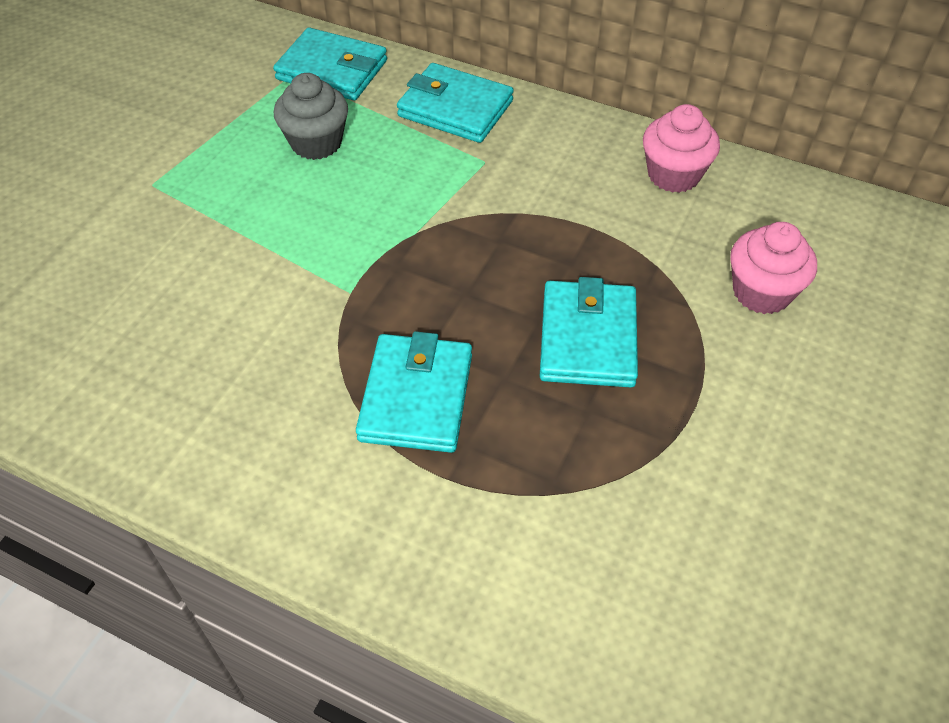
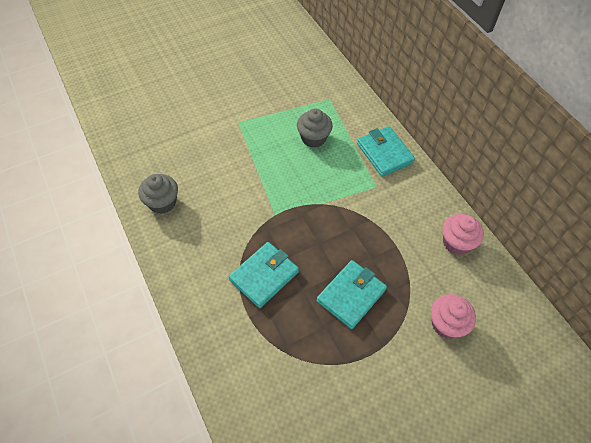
camera: 35 degrees right, 5 degrees up
turquoise wallet [273,28,387,100] -> none
none -> grey cupcake [138,174,178,214]

